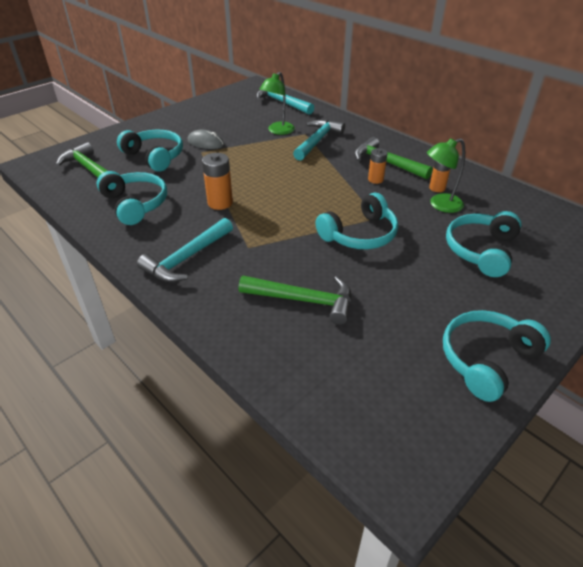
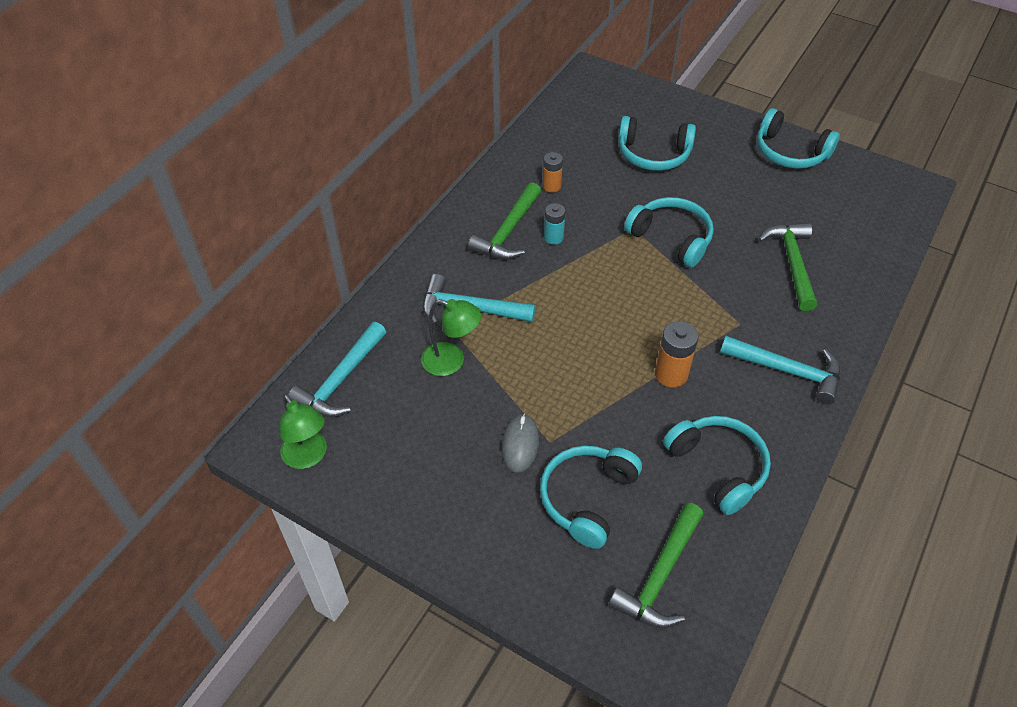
camera: 105 degrees left, 10 degrees up
turquoise headphones [97,171,167,225] -> turquoise headphones turned 105 degrees clockwise [663,416,771,515]
orange battery [368,148,388,184] -> turquoise battery [544,203,565,245]
green lamp [427,138,465,213] -> green lamp moved to [280,394,327,469]

